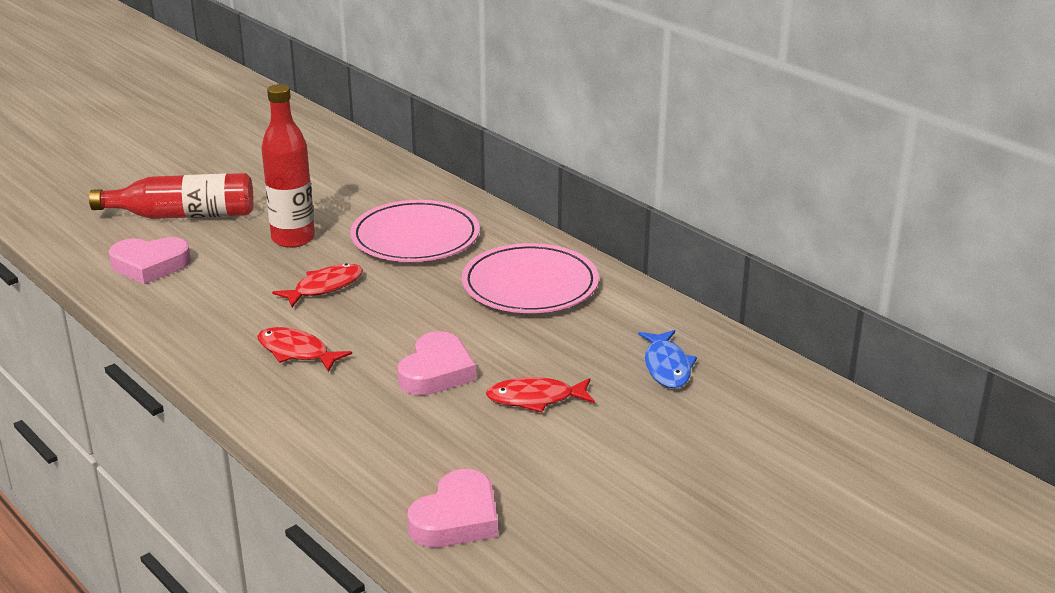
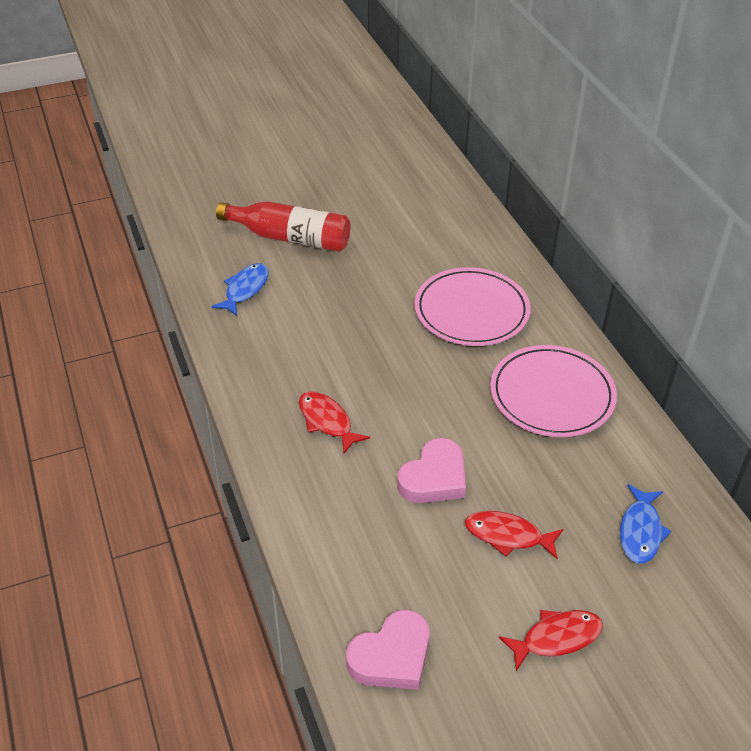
camera: 20 degrees right, 15 degrees up
pink heart [109,237,191,284] -> blue fish [211,263,269,316]
red bottle [261,84,315,248] -> none
red fish [272,263,363,307] -> red fish moved to [499,610,603,671]

